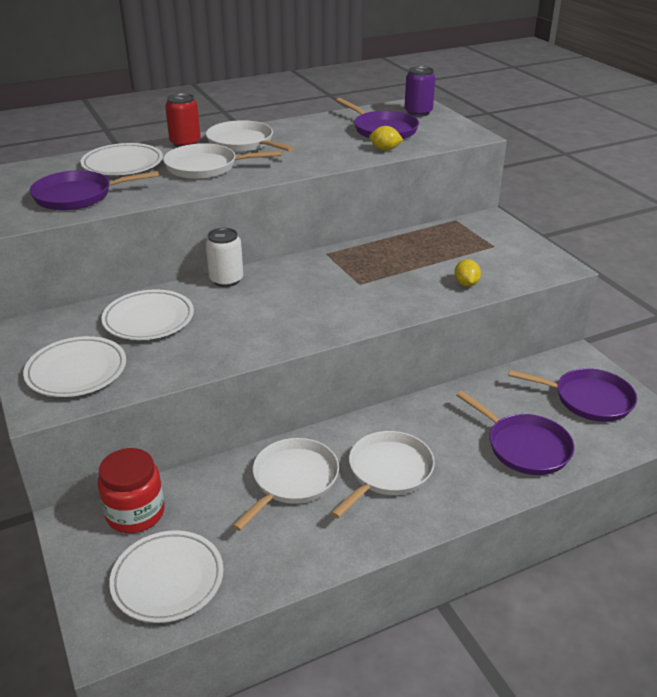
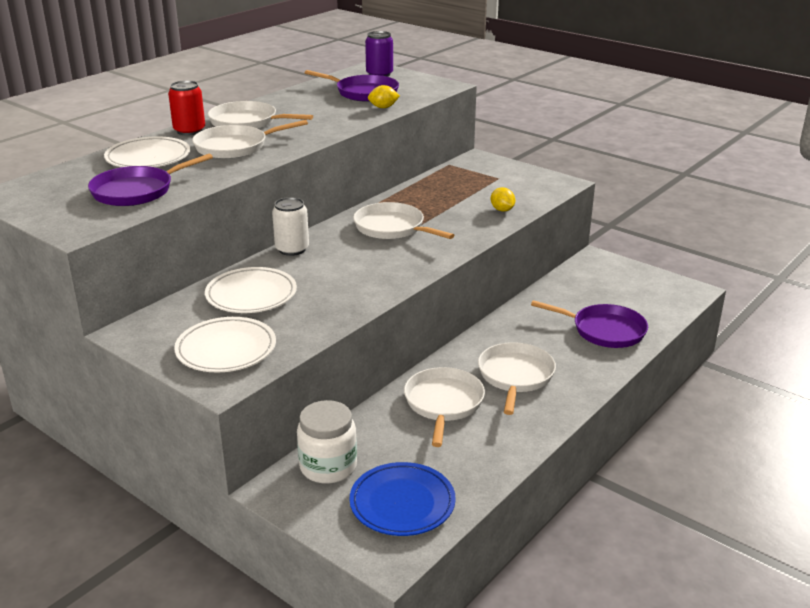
camera: 25 degrees left, 5 degrees down
red jar [98,448,165,533] -> white jar [297,400,357,484]
white plate [109,530,224,623] -> blue plate [349,462,456,536]
purple pan [508,368,637,422] -> none
none -> white pan [353,202,454,239]

